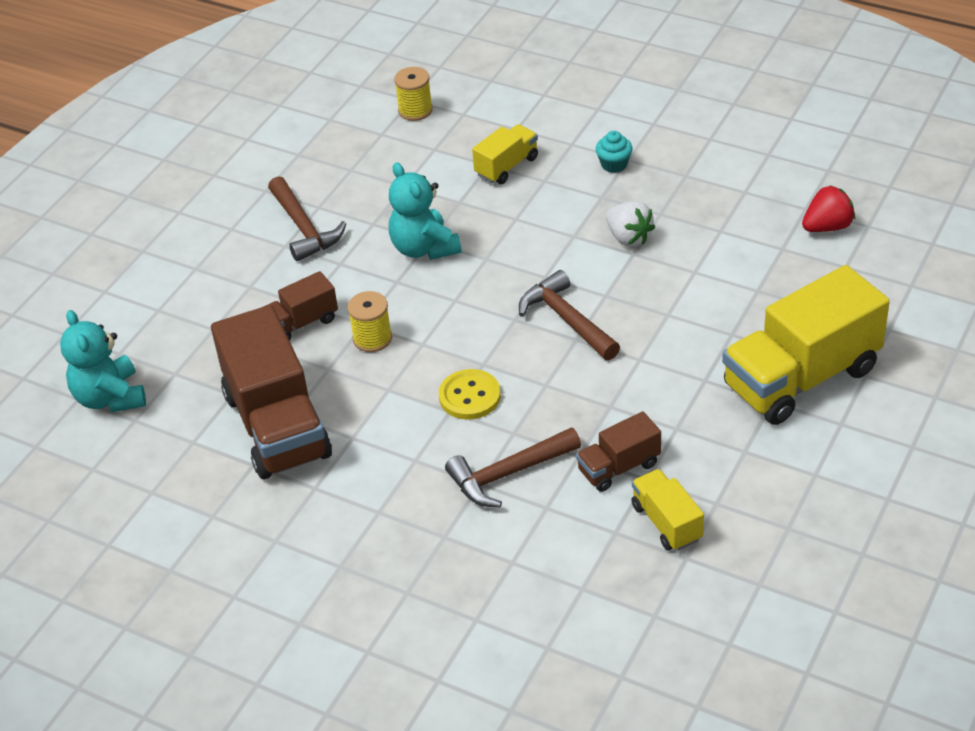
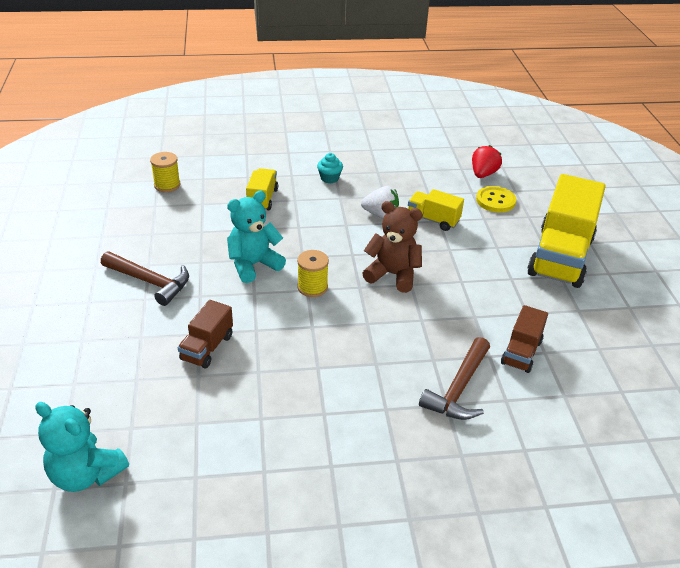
camera: 40 degrees left, 5 degrees down
brown truck [211,305,332,479] -> none
yellow spool [347,291,392,352] -> yellow spool moved to [297,250,329,297]
turquoise teddy bear [389,162,461,260] -> turquoise teddy bear turned 120 degrees clockwise [227,191,286,283]
yellow button [439,369,501,420] -> yellow button moved to [476,186,516,212]
brown hammer [519,270,620,360] -> brown teddy bear [362,201,422,293]
yellow truck [631,469,704,551] -> yellow truck moved to [408,189,464,231]

